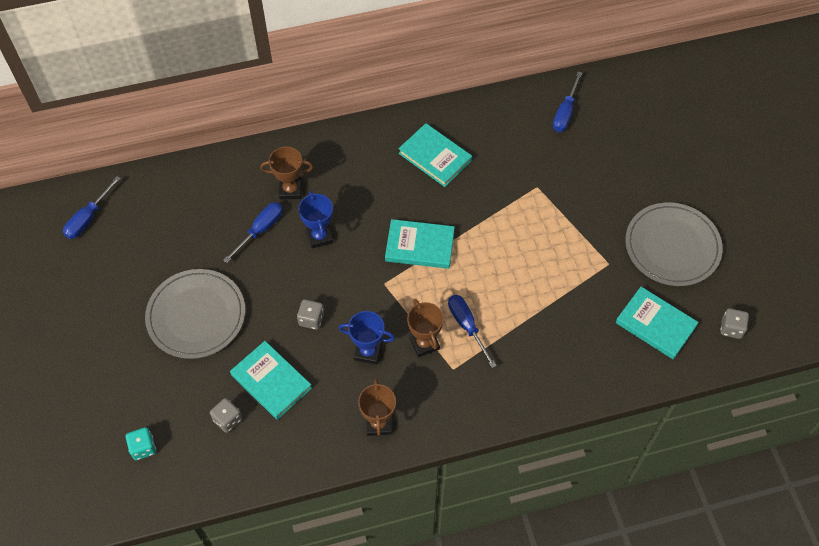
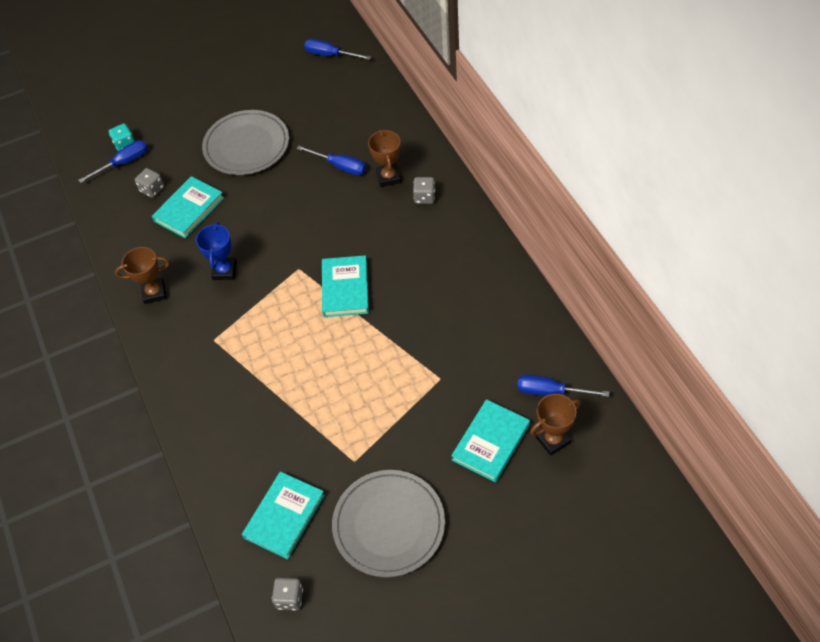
camera: 85 degrees right, 5 degrees down
grey dice [297,299,324,330] -> grey dice moved to [413,177,435,204]
blue trophy [298,191,333,248] -> none
turquoise book [398,123,472,187] -> turquoise book moved to [451,399,530,482]
brown trophy [407,299,444,357] -> brown trophy moved to [530,394,581,456]
blue screwdriver [448,295,497,368] -> blue screwdriver moved to [78,140,148,183]

